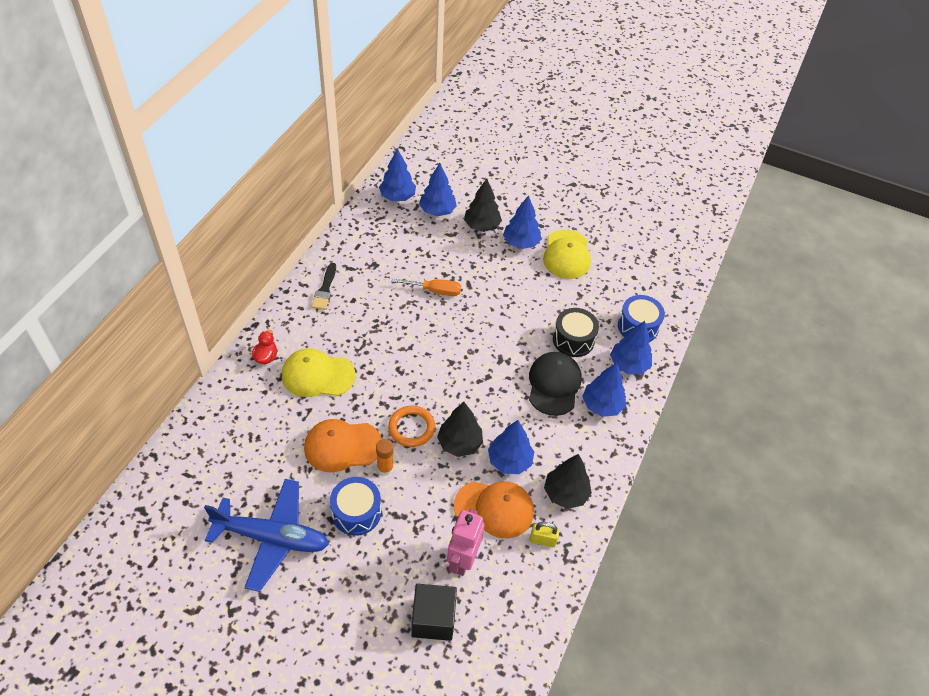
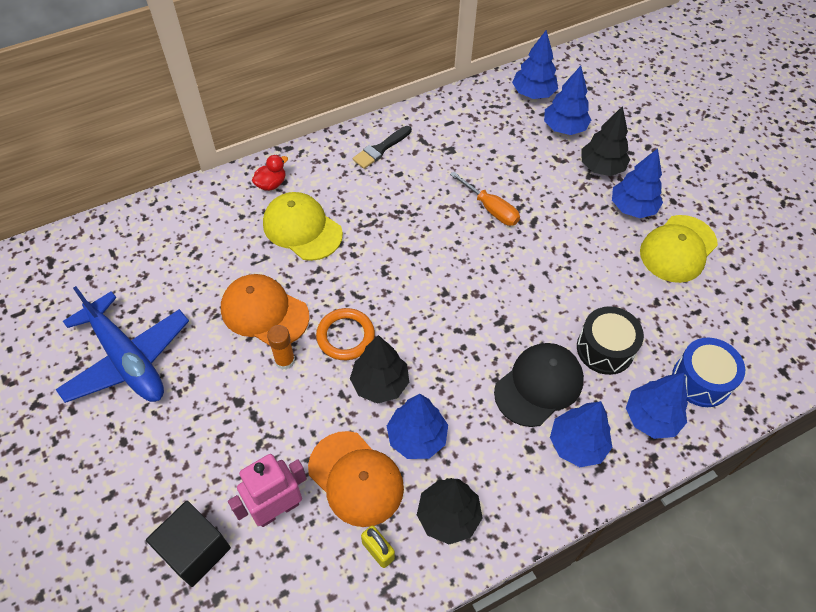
camera: 40 degrees right, 5 degrees up
blue drum [330,477,381,536] -> none

